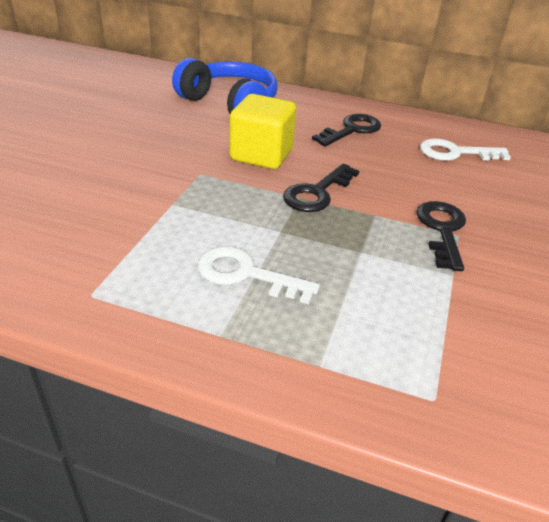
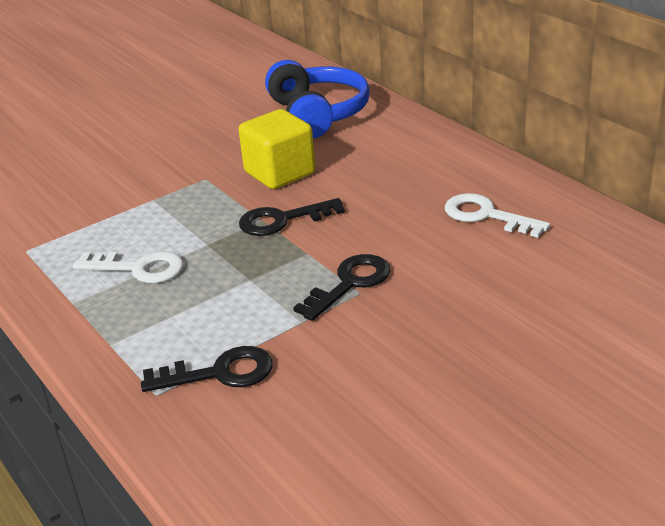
camera: 40 degrees right, 5 degrees down
white key [197,246,320,304] -> white key turned 135 degrees clockwise [73,251,184,283]
black key [312,114,381,147] -> black key moved to [141,346,273,392]

